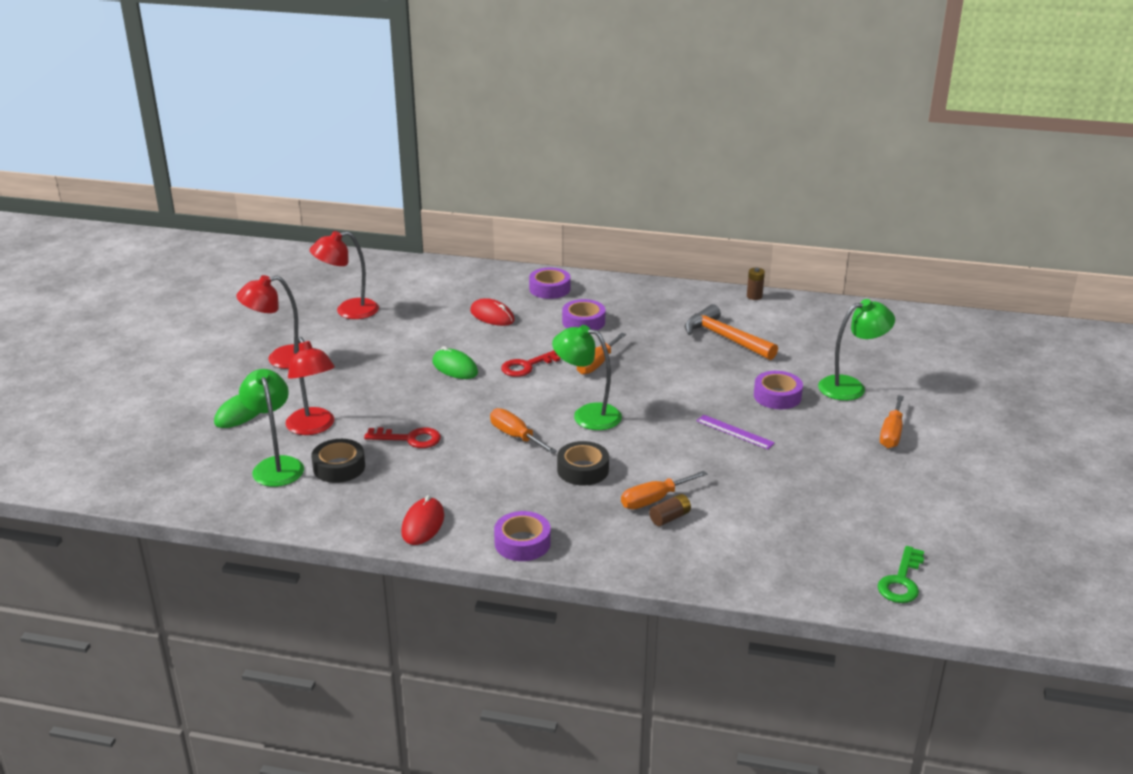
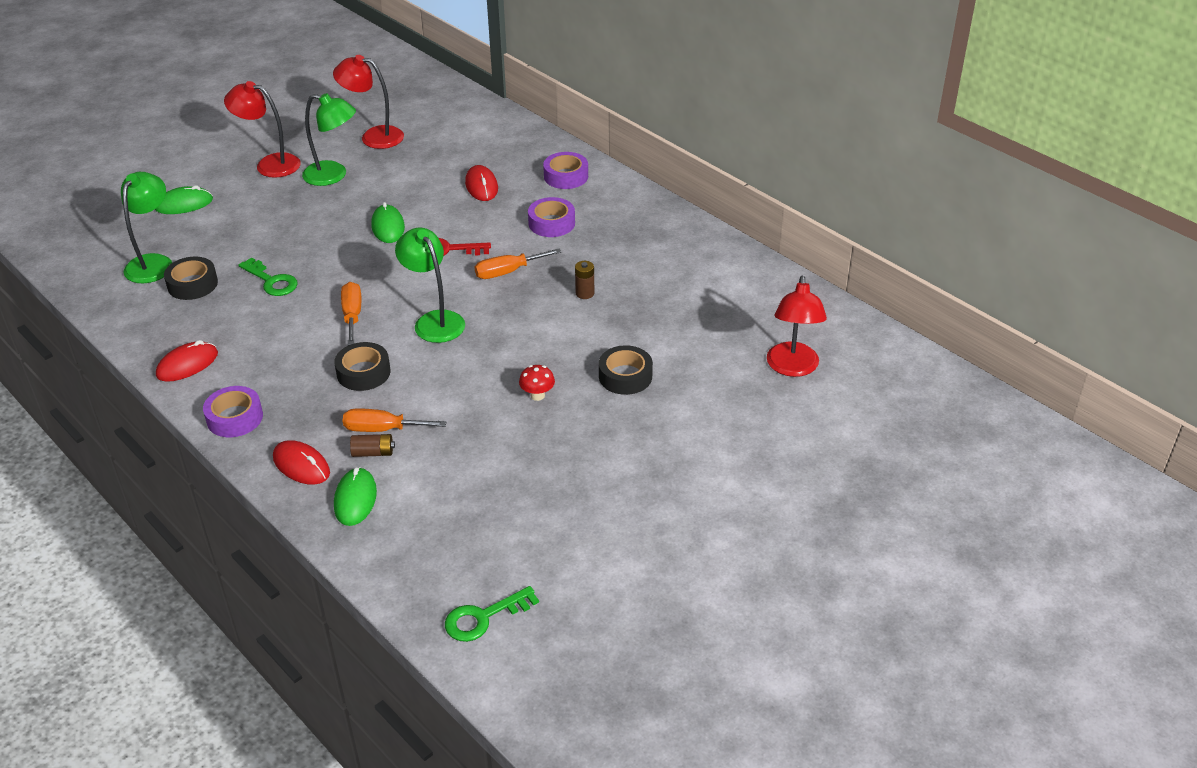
camera: 35 degrees right, 10 degrees up
red lamp [286,337,335,435] -> red lamp moved to [767,276,827,377]
red key [364,427,441,448] -> green key [239,257,298,296]
orange hammer [685,304,778,360] -> none
purple ruler [697,415,775,449] -> red mushroom [519,365,555,401]
brown battery [747,268,765,300] -> brown battery moved to [575,261,594,299]
purple tape [754,371,803,409] -> black tape [599,345,653,395]
green lamp [818,299,895,401] -> green lamp moved to [302,93,356,186]
orange screwdriver [880,395,904,448] -> none
none -> red mouse [273,440,330,485]
none -> green mouse [334,467,377,526]

